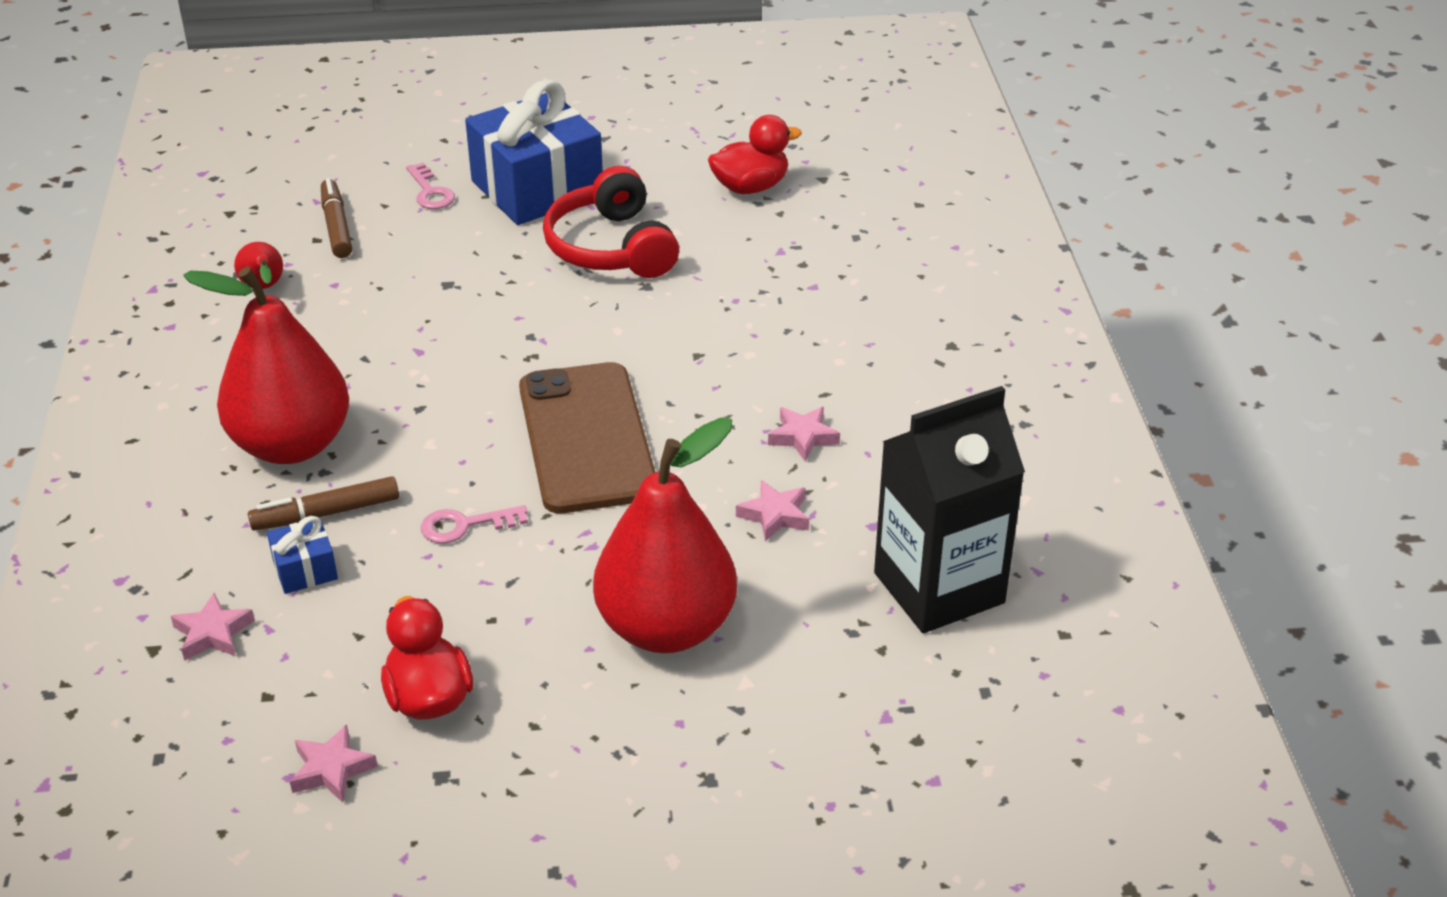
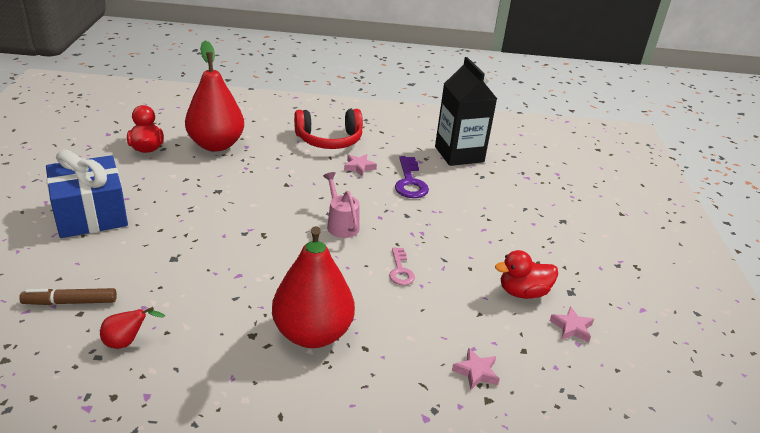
camera: 85 degrees left, 5 degrees down
brown marker [248,476,399,531] -> none
blue gift [267,516,338,594] -> none
pink key [406,163,455,209] -> none
brown phone [519,362,655,513] -> pink watering can [323,172,360,238]
red headphones [543,166,679,278] -> red headphones moved to [294,109,363,149]
red pear [593,417,737,653] -> red pear moved to [185,40,244,151]
pink star [736,480,809,541] -> purple key [395,156,429,198]

